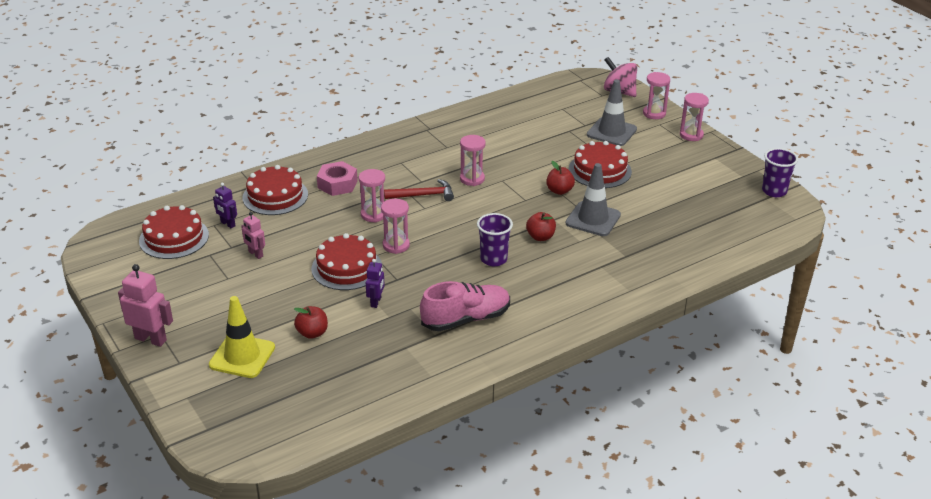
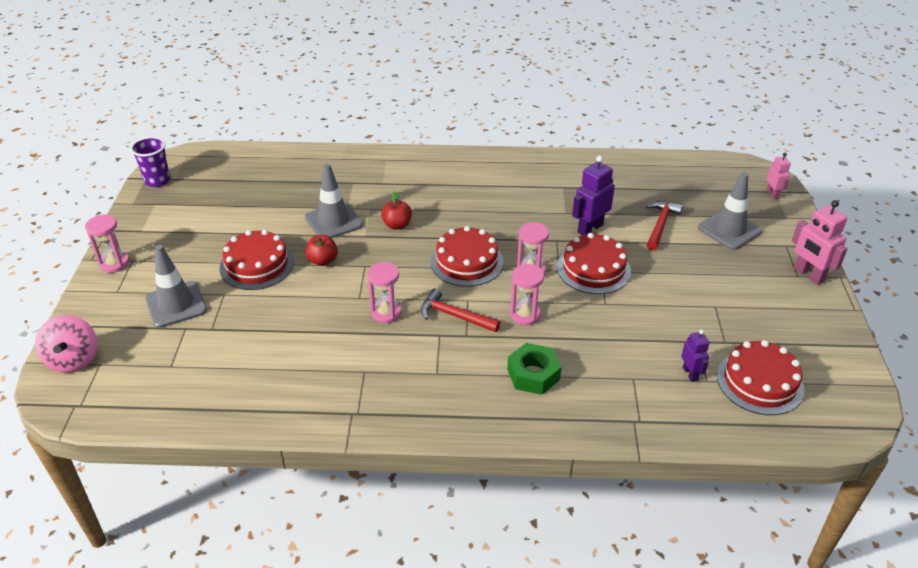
camera: 145 degrees left, 5 degrees up
yellow traffic cone [209,296,275,378] -> grey traffic cone [698,172,762,250]
pink robot [241,212,265,259] -> pink robot moved to [766,153,791,199]
red cake [243,165,308,215] -> red cake moved to [430,226,503,287]
red apple [294,306,328,339] -> red hammer [646,201,683,250]
pink nut [317,161,358,196] -> green nut [507,343,562,395]
purple robot [366,259,385,308] -> purple robot [572,156,615,235], size x1.68
pink shoe [420,281,510,331] -> none
purple cup [477,213,513,266] -> none
pink hourglass [643,72,670,119] -> none

